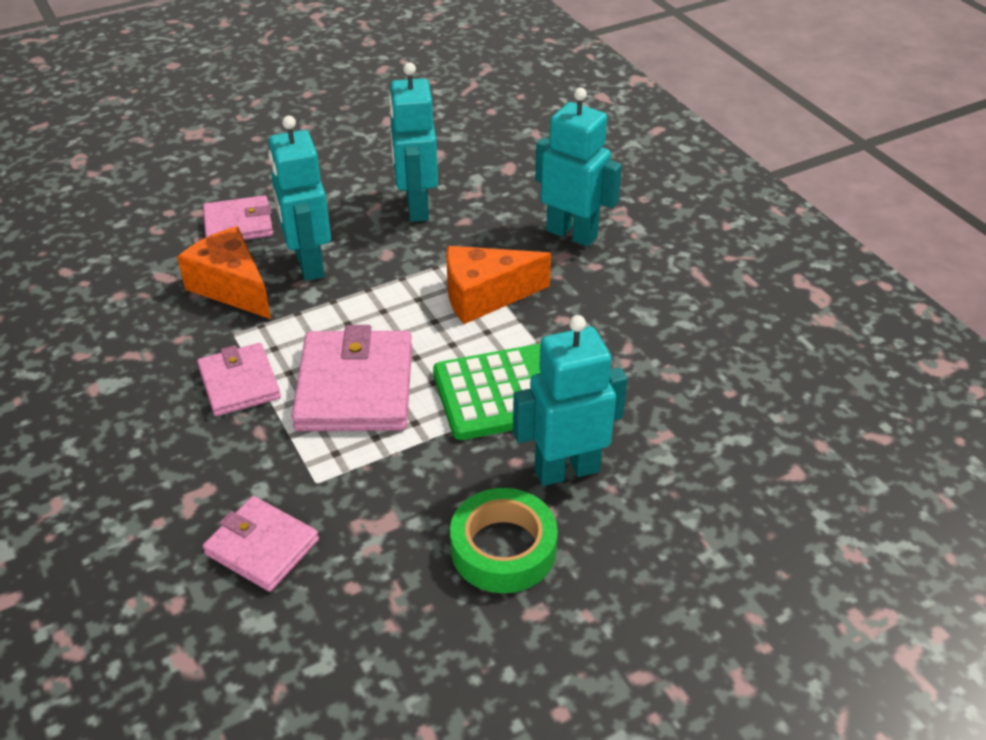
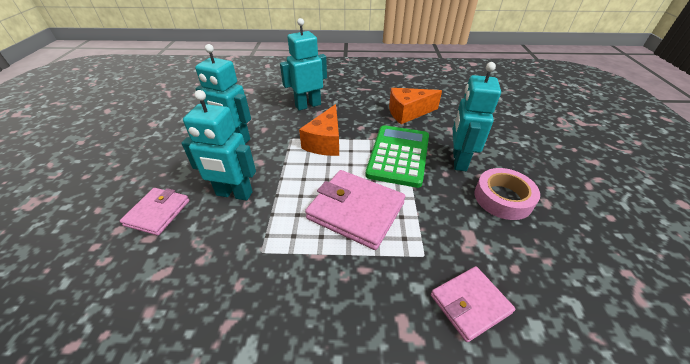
camera: 60 degrees left, 0 degrees up
orange cheese [177,226,271,319] -> orange cheese moved to [389,88,442,124]
pink wallet [197,343,281,416] -> none
green tape [450,488,558,593] -> pink tape [475,168,540,220]

